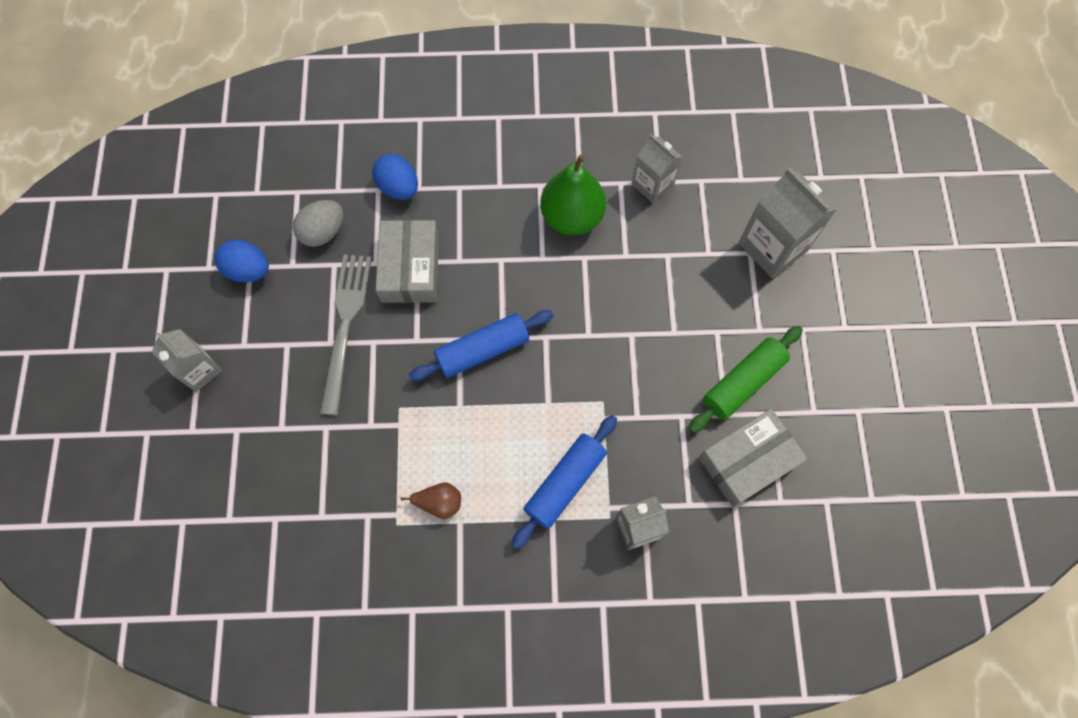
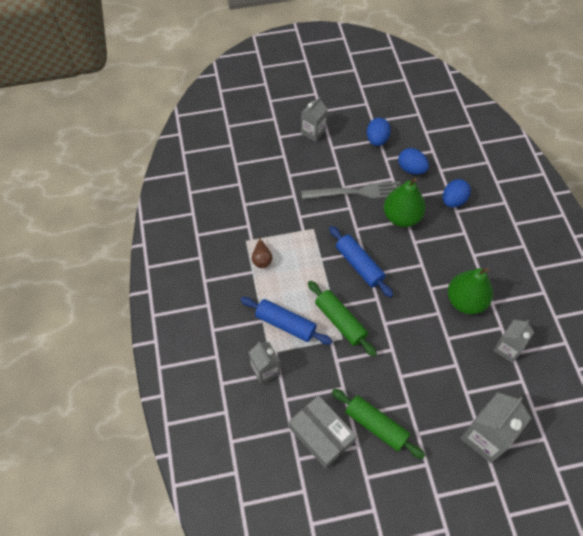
camera: 80 degrees right, 10 degrees down
grey egg [293,200,344,247] -> blue egg [398,148,429,174]
grey box [376,220,439,303] -> green pear [384,178,426,227]
none -> green rolling pin [308,281,377,357]

